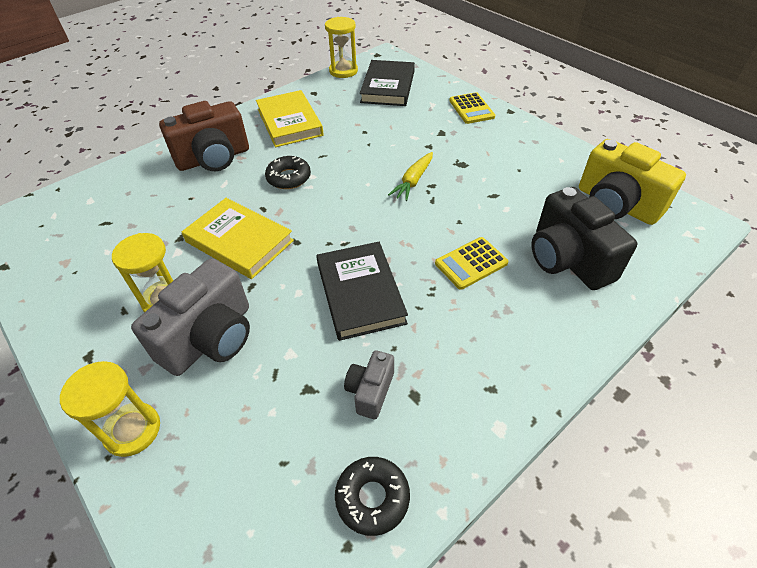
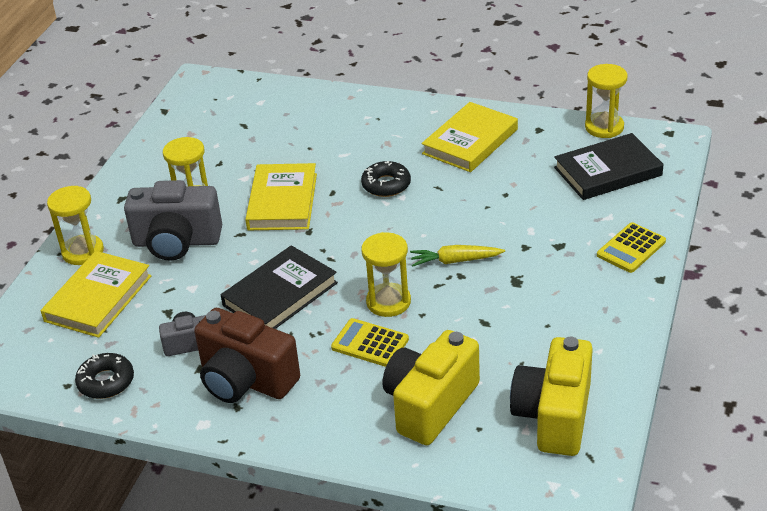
camera: 60 degrees right, 10 degrees down
brown camera [159,101,249,171] -> brown camera moved to [194,308,300,403]
black camera [531,187,637,290] -> yellow camera [382,330,480,445]
none -> yellow book [41,251,152,338]
none -> yellow hourglass [361,232,411,317]

